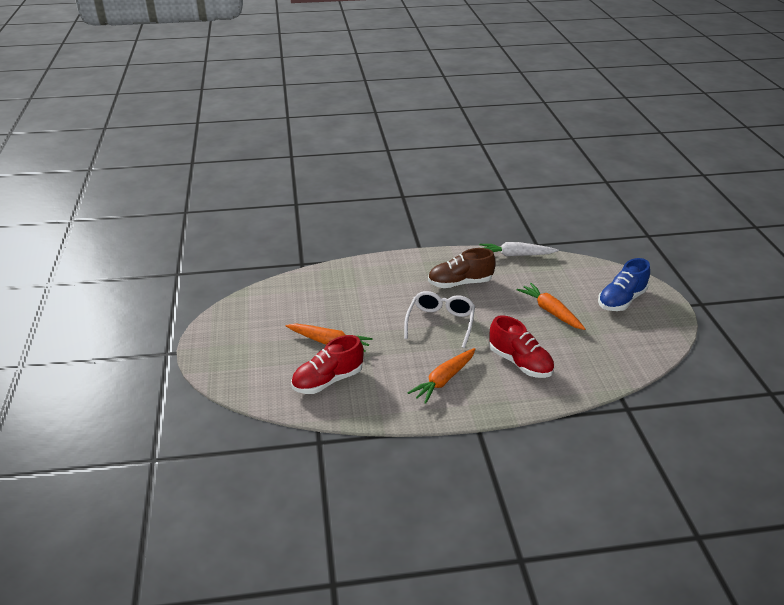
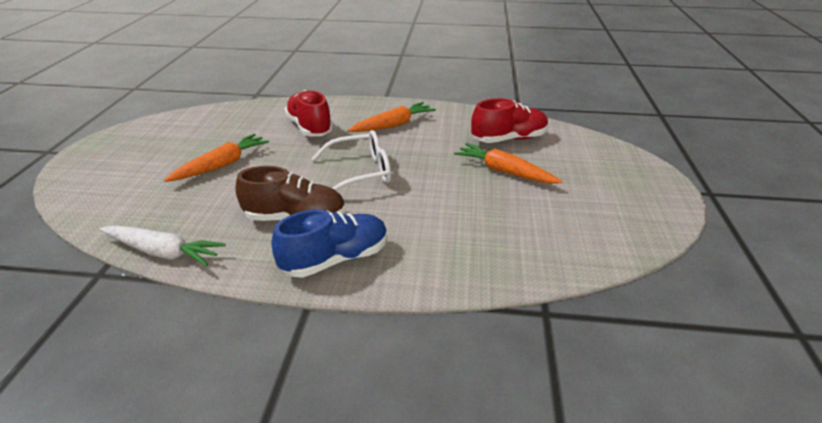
camera: 165 degrees left, 0 degrees up
white glasses [404,291,475,348] -> white glasses turned 135 degrees counterclockwise [312,130,391,191]
orange carrot [517,283,585,330] -> orange carrot turned 120 degrees counterclockwise [164,134,269,182]
blue shoe [598,258,650,311] -> blue shoe moved to [272,210,388,278]

